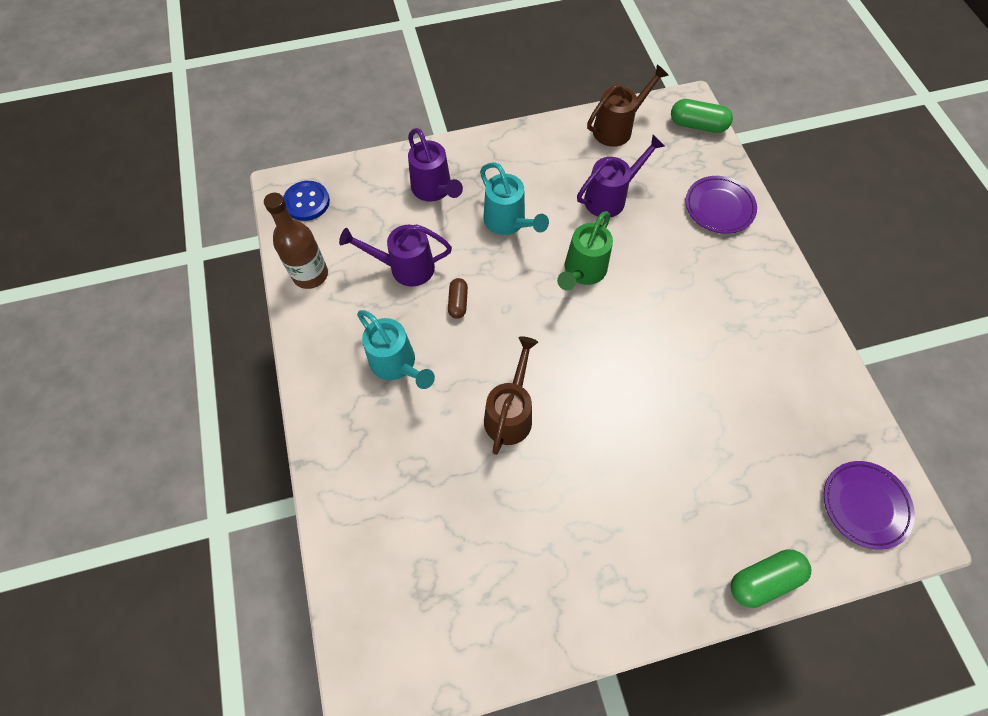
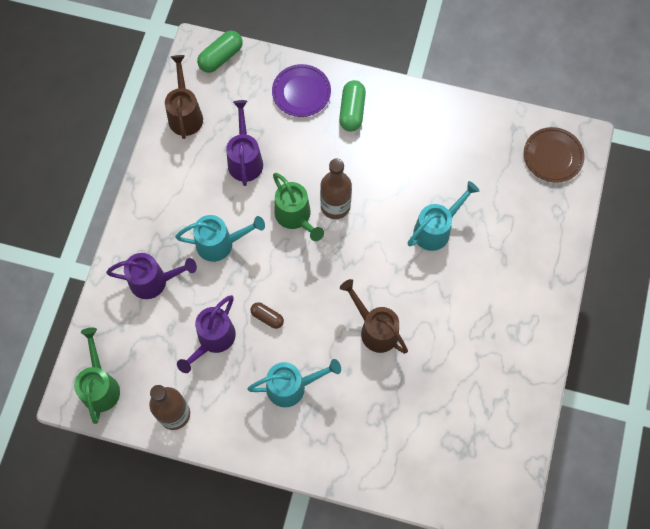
camera: 60 degrees left, 5 degrees up
blue button [283,181,330,221] -> green watering can [74,327,120,424]
green capsule [731,549,811,608] -> green capsule moved to [339,80,366,131]
purple plate [824,461,915,549] -> brown plate [524,127,585,183]
none -> brown bottle [320,158,352,219]
none -> turquoise watering can [407,181,479,251]

